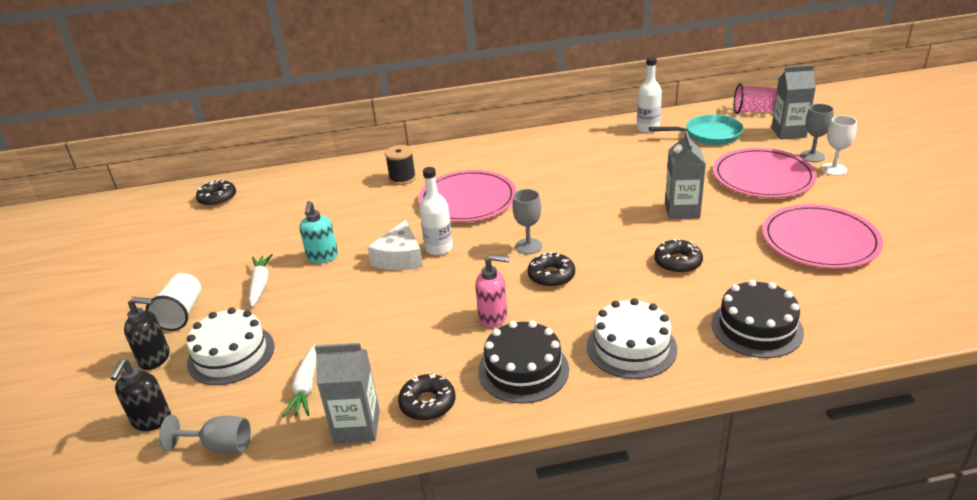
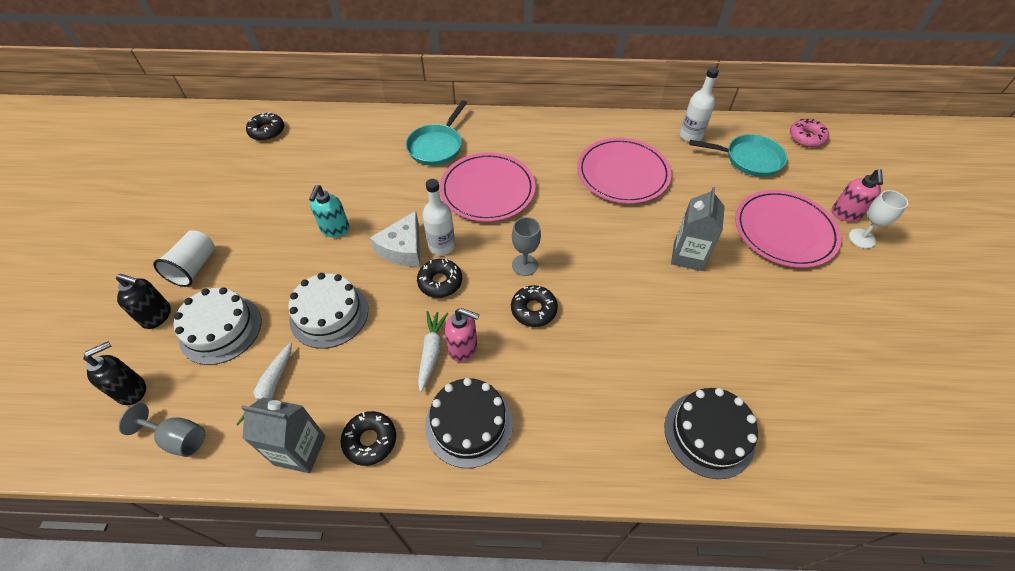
camera: 10 degrees right, 20 degrees up
black soap dispenser [110,359,171,431] -> black soap dispenser turned 150 degrees counterclockwise [83,341,146,405]
white carrot [249,254,273,307] -> white carrot moved to [418,311,448,392]
black spool [385,145,416,185] -> turquoise pan [406,100,467,166]
white cake [587,298,677,379] -> white cake moved to [288,273,368,349]
black donut [654,238,703,273] -> black donut moved to [417,259,462,298]
pink cup [734,83,777,114] -> pink donut [790,119,829,147]
pink plate [762,204,883,269] -> pink plate moved to [577,138,672,204]
grey carton [771,65,816,140] -> none
grey goblet [800,104,834,162] -> pink soap dispenser [832,169,883,222]

